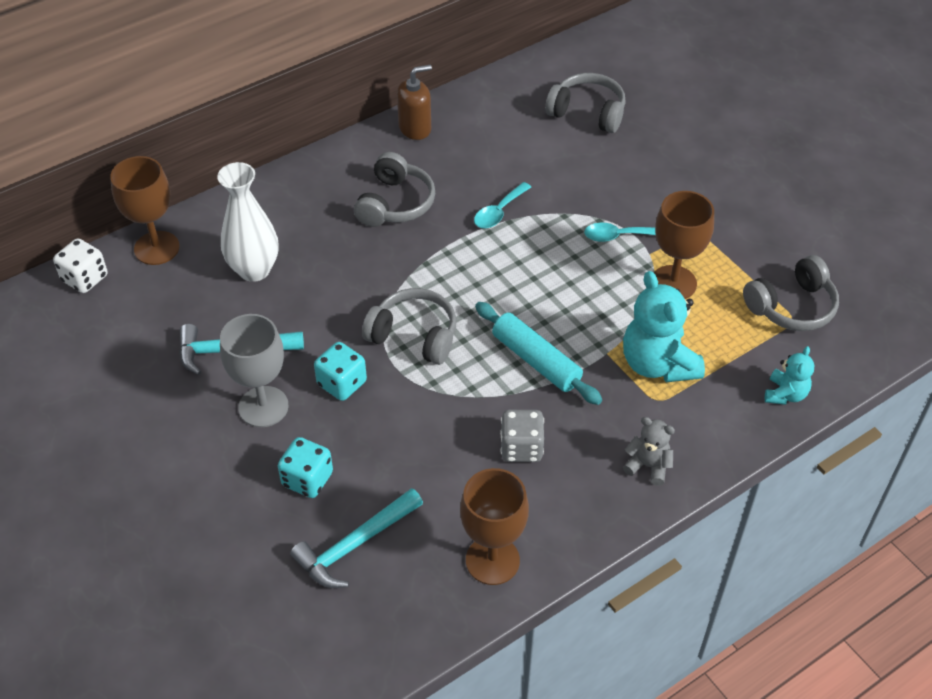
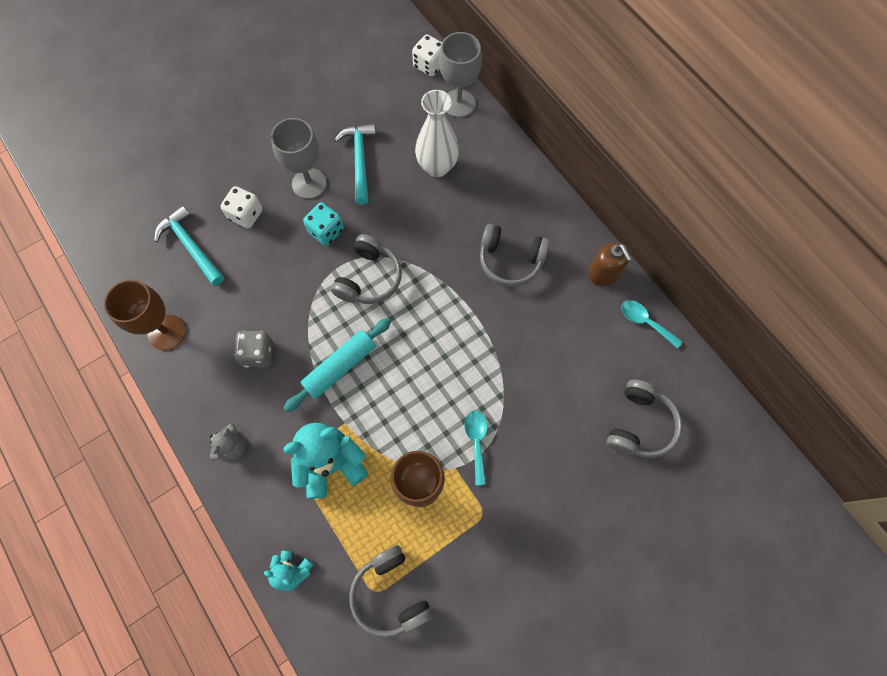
camera: 90 degrees right, 20 degrees up
brown goblet [110,156,180,265] -> grey goblet [439,32,482,118]
turquoise dice [278,437,333,498] -> white dice [220,186,263,229]
turquoise spoon [474,182,531,228] -> turquoise spoon moved to [621,300,683,349]

